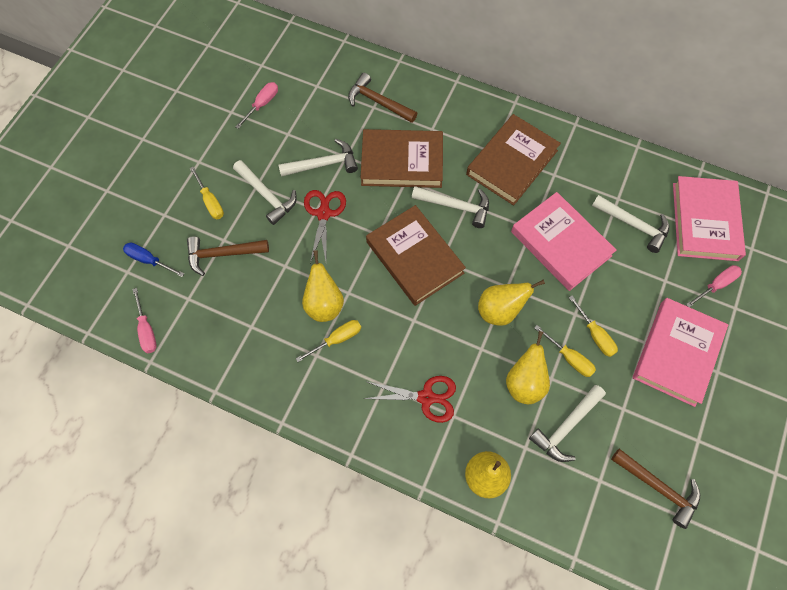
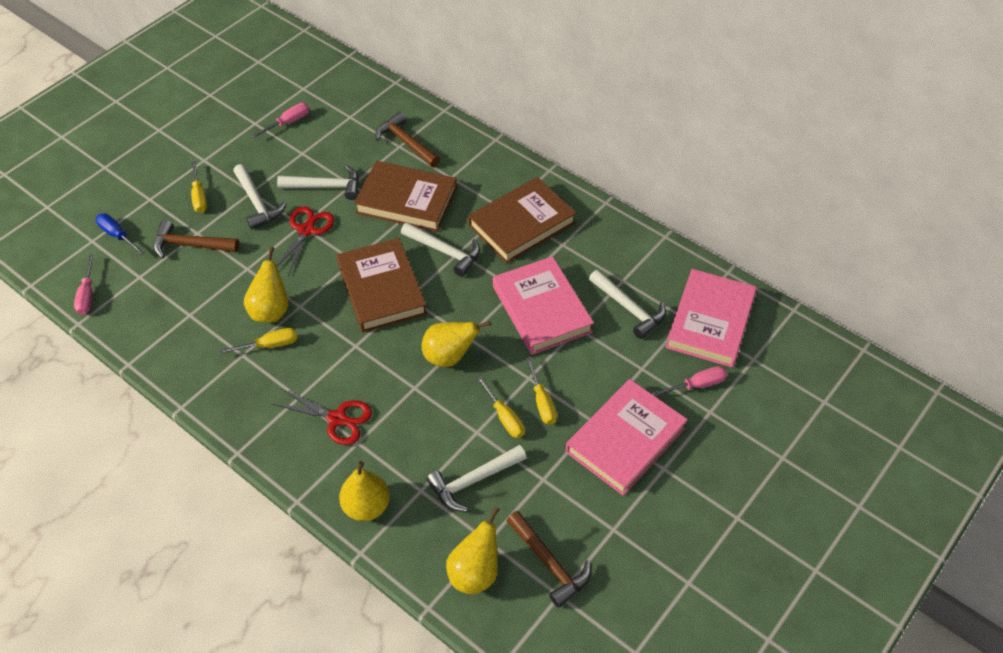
camera: 15 degrees right, 15 degrees down
yellow pear [506,331,550,404] -> yellow pear moved to [446,507,500,595]

